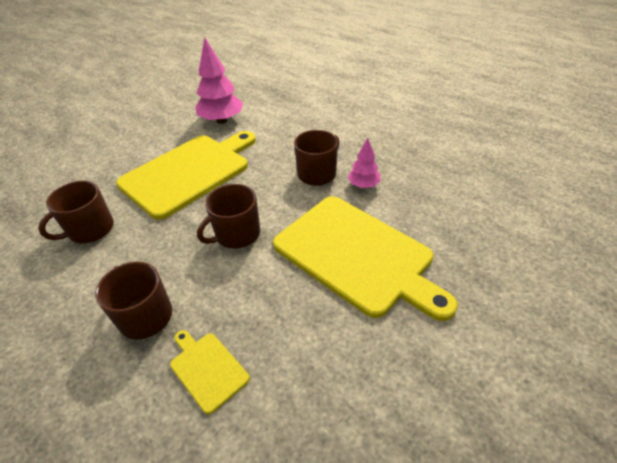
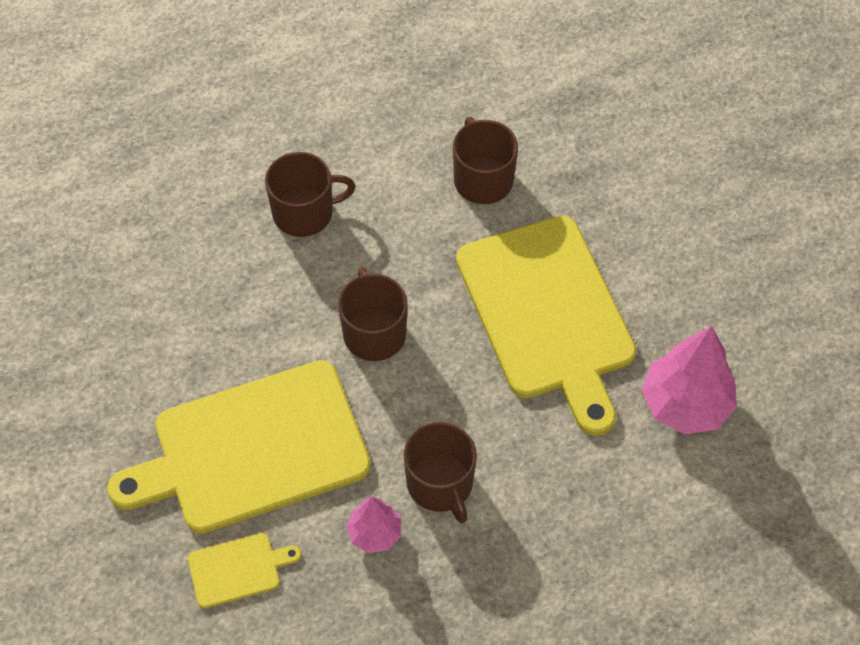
camera: 115 degrees right, 15 degrees up
yellow cutting board [170,330,250,415] -> yellow cutting board moved to [188,533,301,608]

